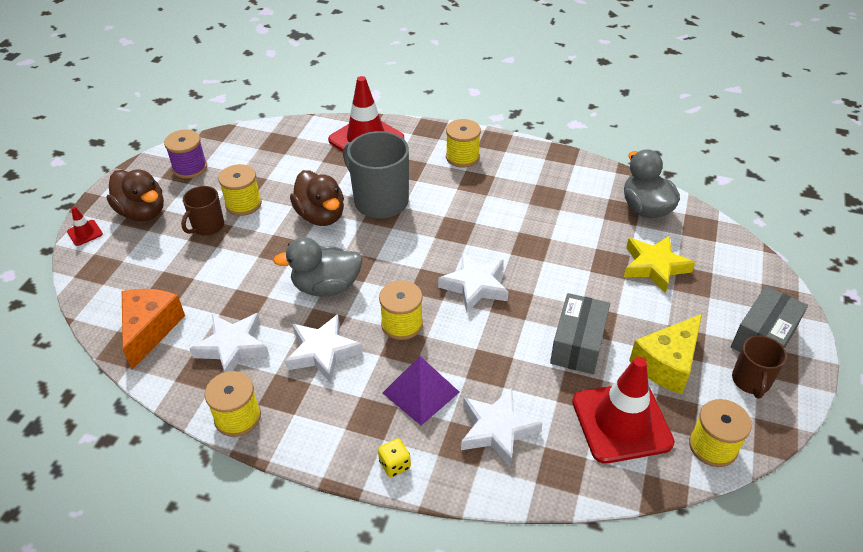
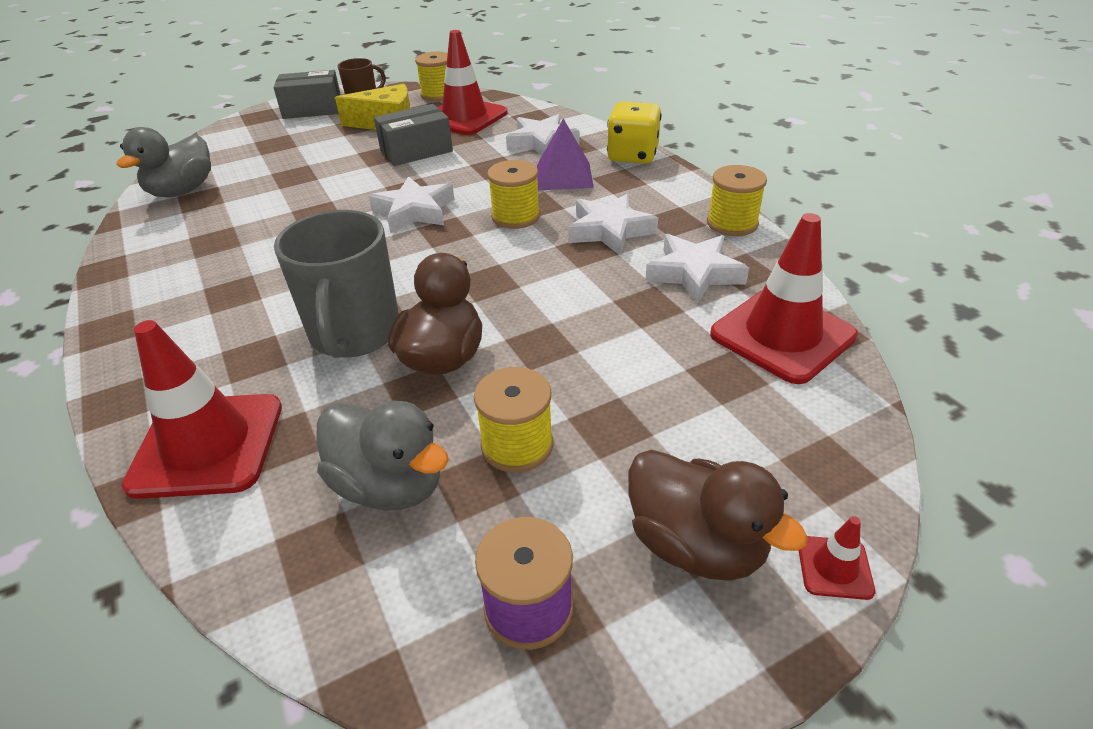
camera: 135 degrees left, 5 degrees down
brown duck [106,169,164,221] -> brown duck turned 135 degrees clockwise [628,450,808,581]
orange cheese [122,289,185,370] -> red traffic cone [710,213,858,384]
brown mug [181,186,224,236] -> none
grey duck [273,237,363,296] -> grey duck moved to [317,401,449,511]
yellow dice [378,439,411,477] -> yellow dice [607,102,661,164], size x2.04
yellow spool [446,119,481,168] -> none
yellow star [624,236,695,293] -> none

